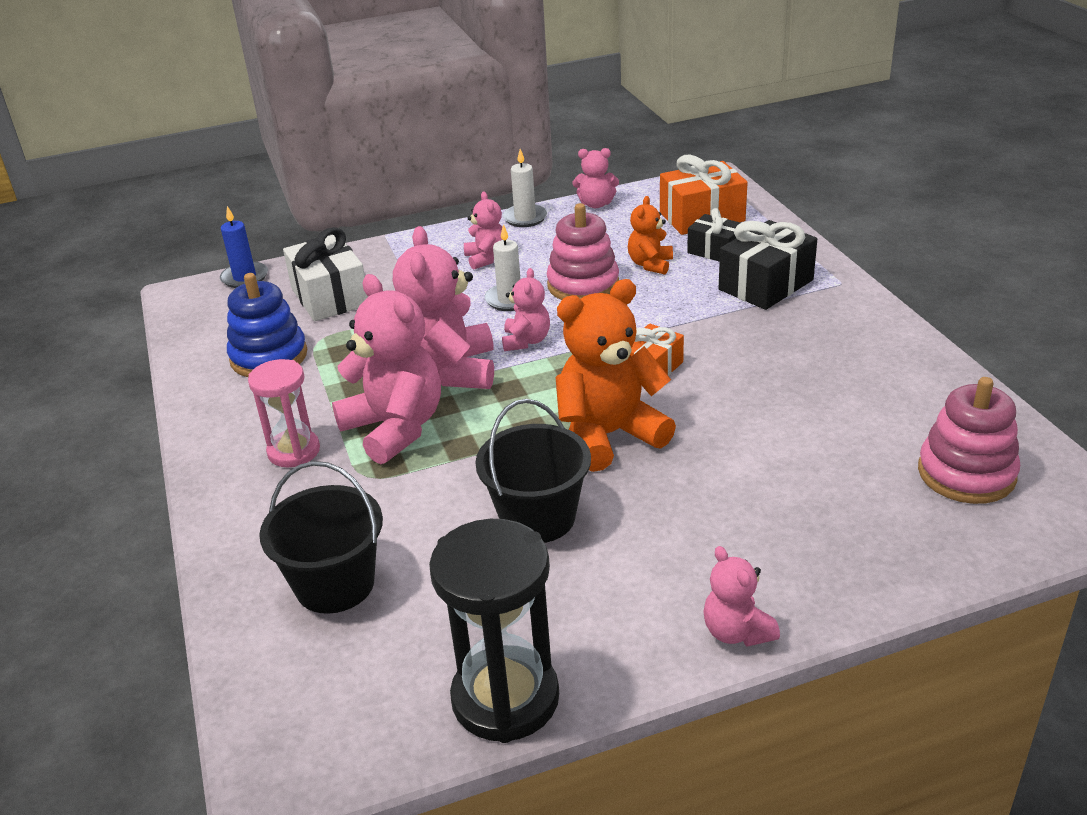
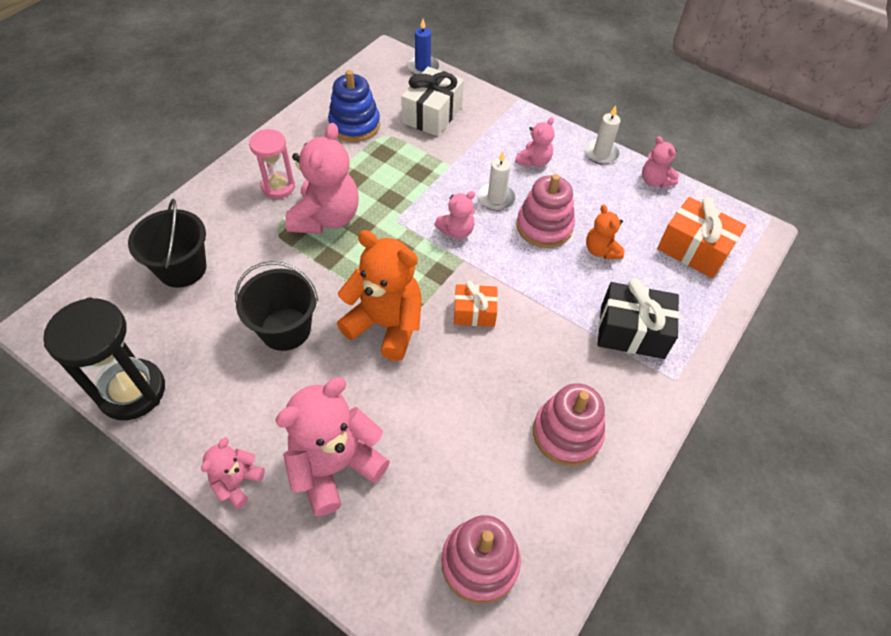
camera: 50 degrees right, 20 degrees up
pink teddy bear [393,226,494,389] -> pink teddy bear moved to [275,377,390,516]
orange teddy bear [628,196,673,275] -> orange teddy bear turned 90 degrees counterclockwise [586,205,624,259]
black gift [687,208,740,262] -> none
none -> pink stacking toy [533,383,605,466]

